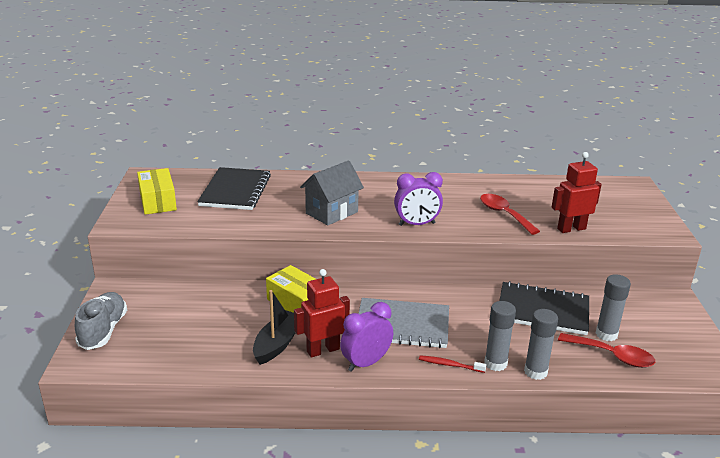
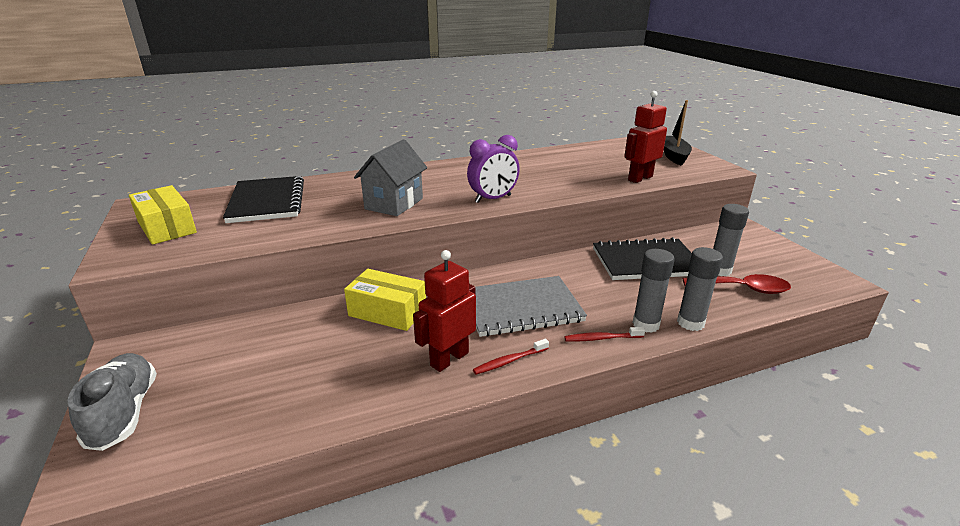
camera: 20 degrees left, 0 degrees up
black boat [253,290,296,365] -> black boat moved to [664,100,692,165]
purple clock [340,302,393,372] -> red toothbrush [473,339,549,375]
red spoon [480,194,540,235] -> none

